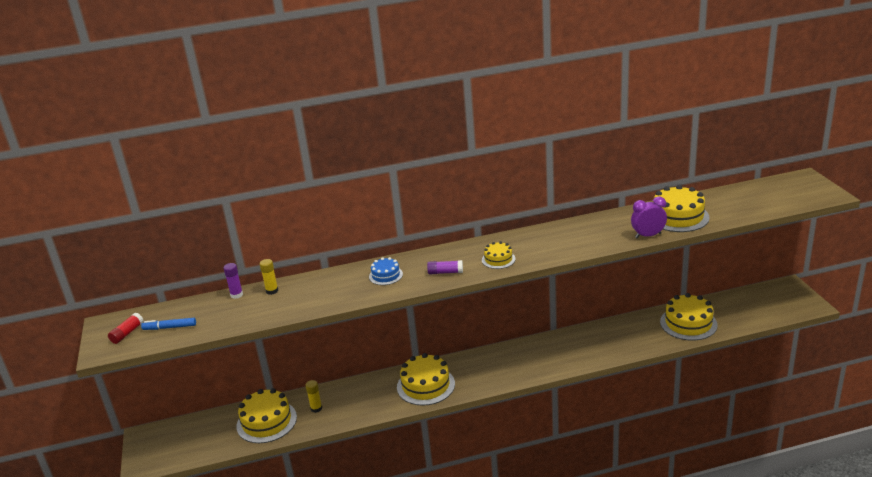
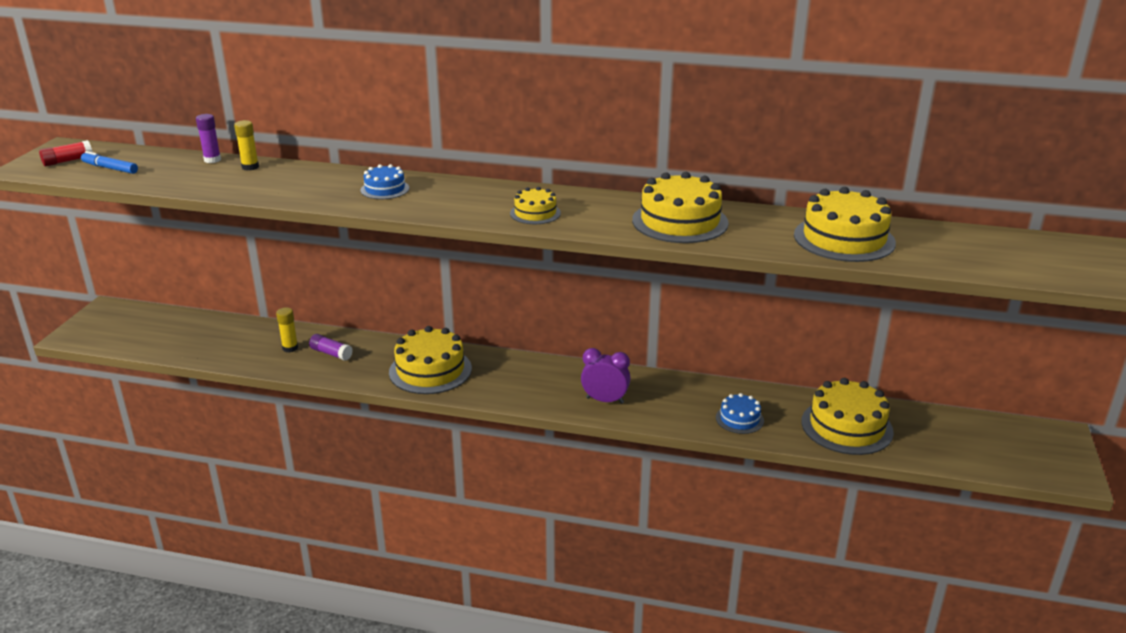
camera: 25 degrees right, 0 degrees up
yellow cake [236,388,297,443] -> yellow cake moved to [632,172,729,243]
purple glue stick [427,260,463,274] -> purple glue stick moved to [309,334,353,361]
purple clock [631,197,667,238] -> purple clock moved to [581,348,630,404]
none -> blue cake [716,393,764,434]

